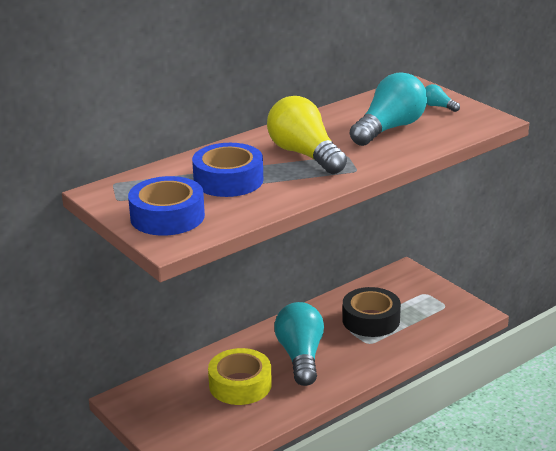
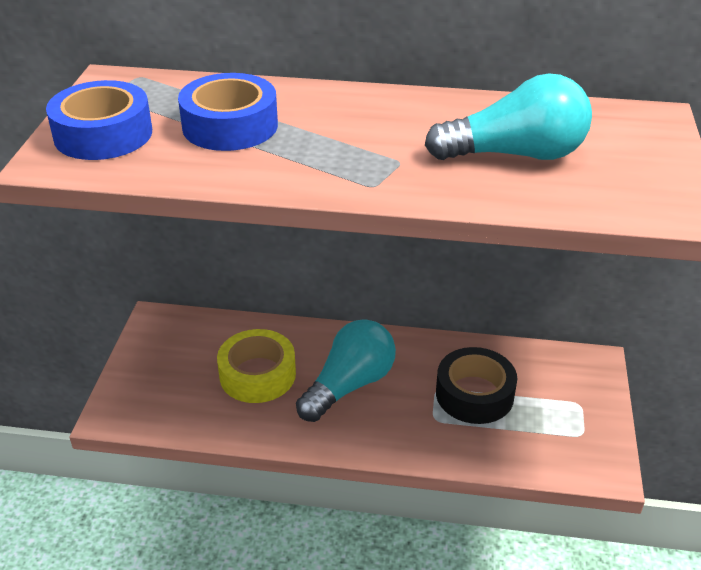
camera: 45 degrees right, 10 degrees up
yellow light bulb [267,96,347,174] -> none
turquoise light bulb [425,84,460,112] -> none

